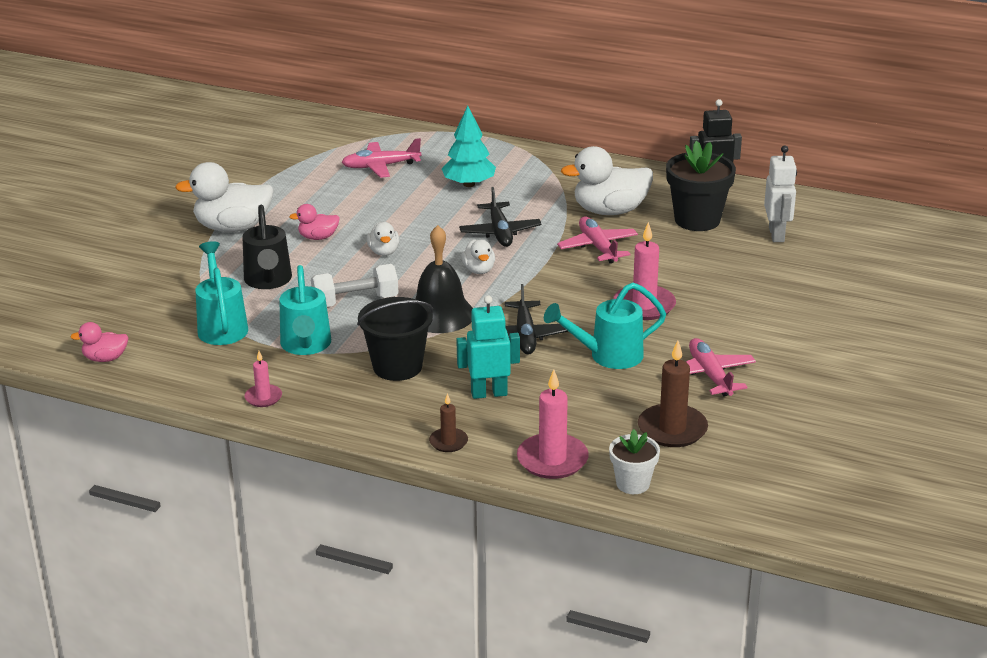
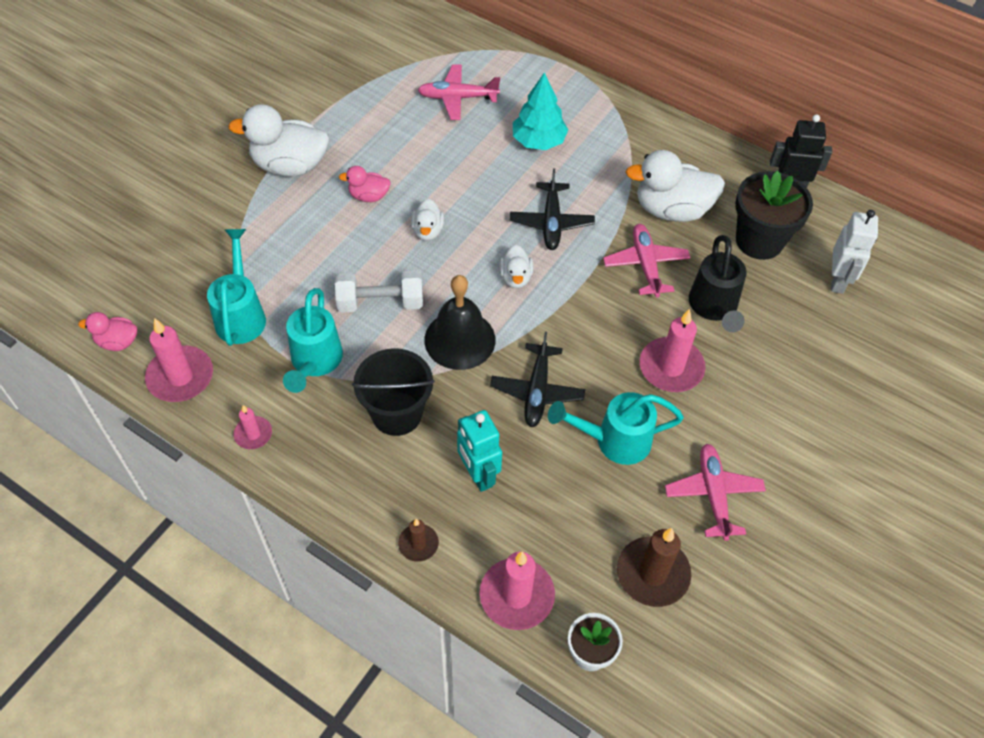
camera: 10 degrees right, 25 degrees up
black watering can [243,205,292,289] -> black watering can moved to [689,235,746,332]
turquoise robot [456,295,520,399] -> turquoise robot turned 120 degrees counterclockwise [457,410,502,492]
none -> pink candle [145,318,213,402]

